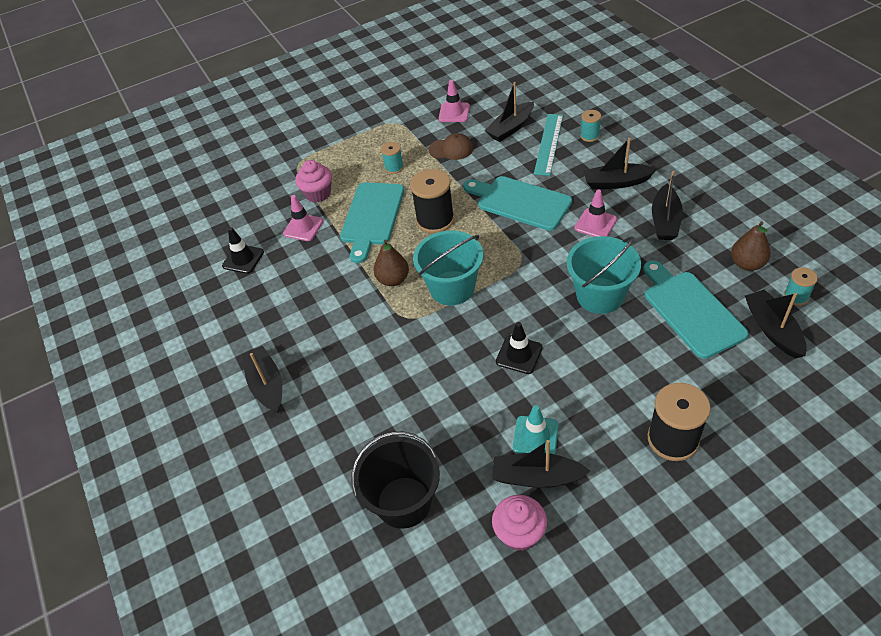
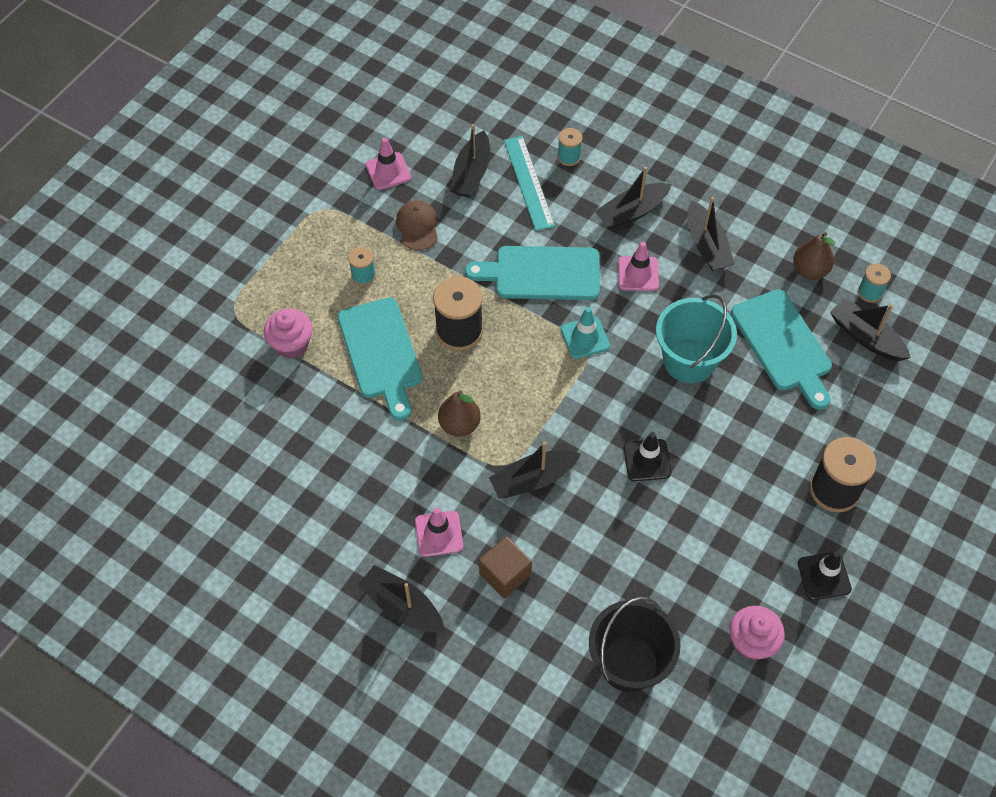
camera: 35 degrees left, 10 degrees up
black traffic cone [222,227,264,274] -> black traffic cone moved to [798,551,852,600]
pink traffic cone [283,195,323,241] -> pink traffic cone moved to [415,508,463,557]
turquoise bucket [413,230,483,305] -> none
brown cap [429,133,473,160] -> brown cap turned 75 degrees counterclockwise [396,200,438,250]
black boat [492,440,590,488] -> black boat moved to [489,442,581,498]
turquoise traffic cone [513,405,558,454] -> turquoise traffic cone moved to [561,307,610,359]
turquoise cutting board [643,260,748,359] -> turquoise cutting board turned 150 degrees counterclockwise [731,289,832,410]
none -> brown cube [479,536,532,599]

